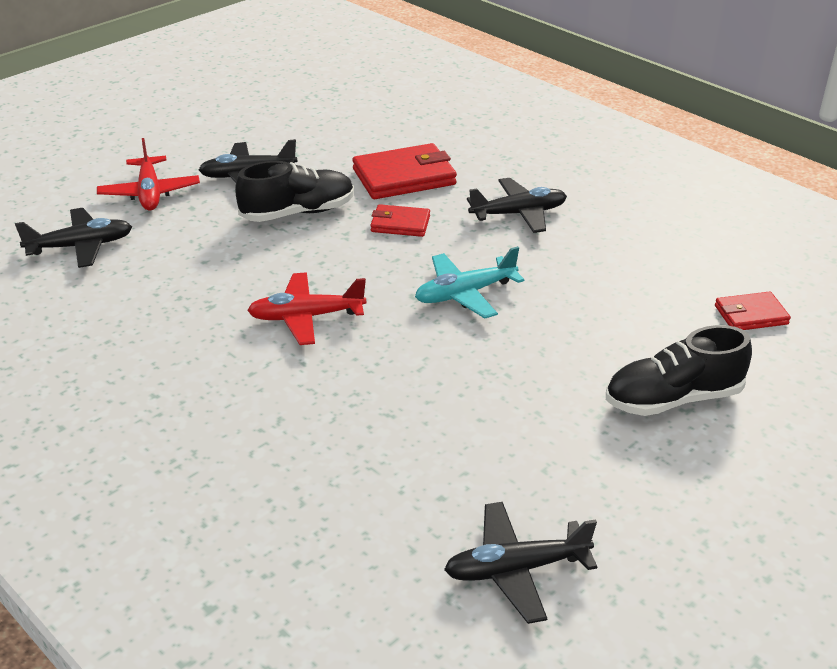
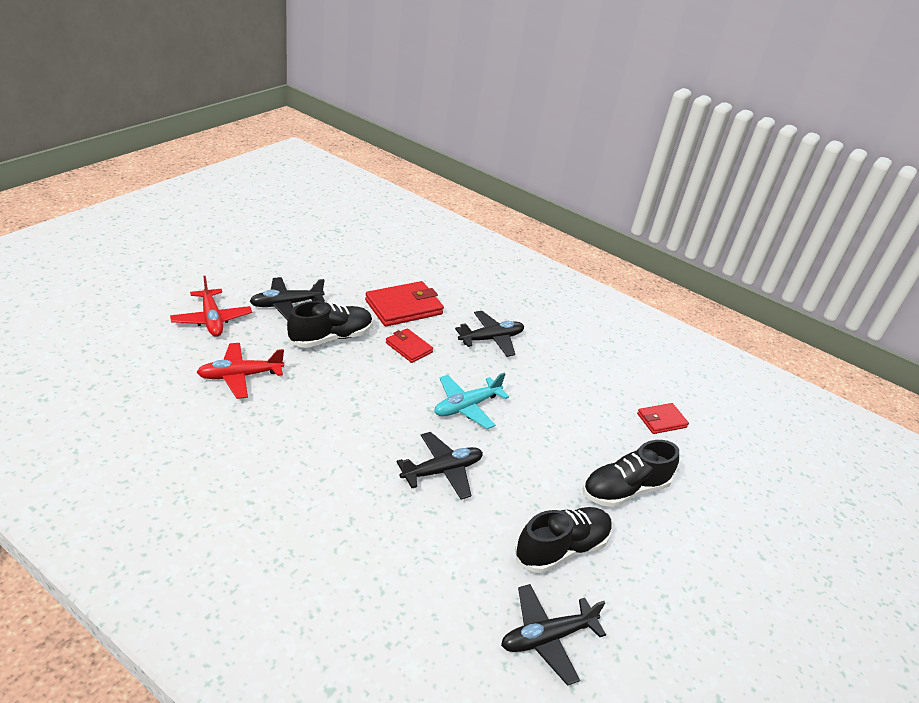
camera: 15 degrees left, 0 degrees up
black plane [15,208,132,268] -> black plane moved to [396,432,483,500]
red plane [247,272,366,345] -> red plane moved to [197,343,284,399]
red wallet [370,204,430,237] -> red wallet turned 45 degrees clockwise [386,328,433,363]
none -> black shoe [515,507,612,573]

